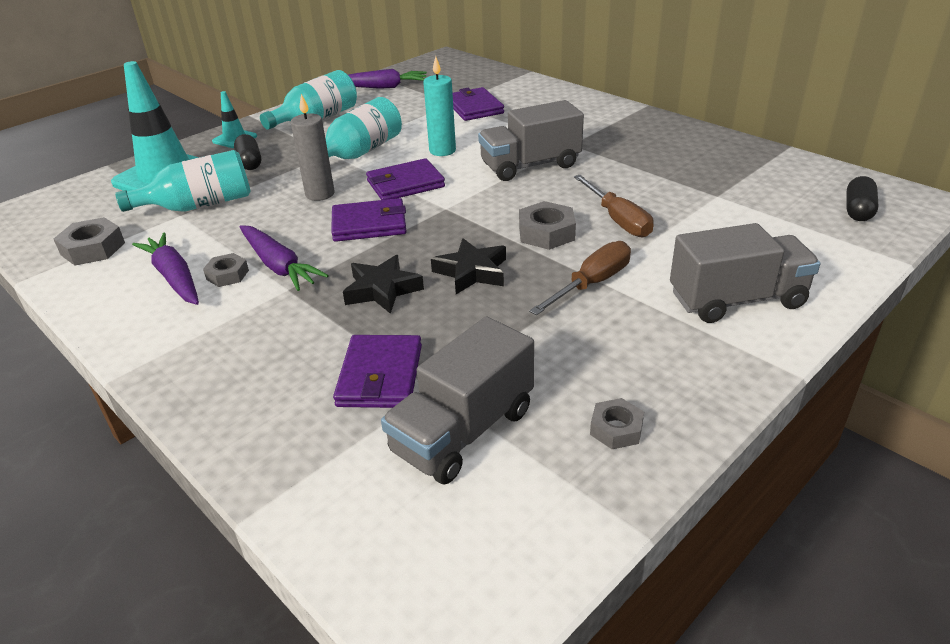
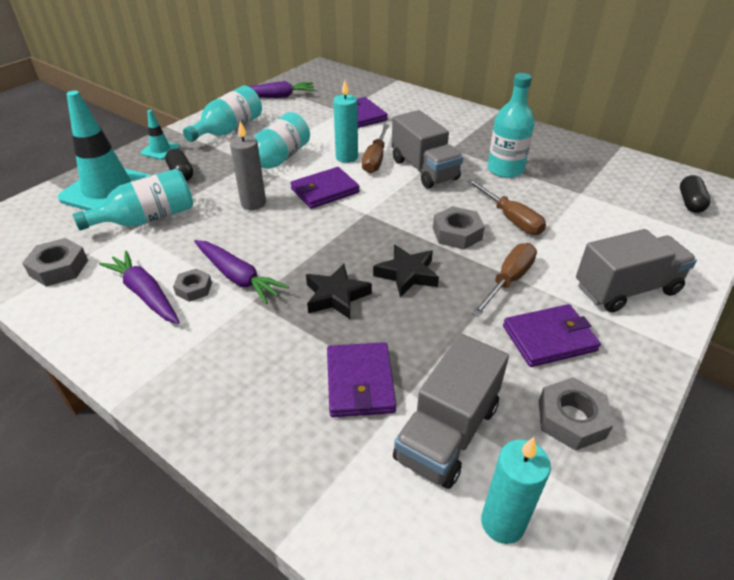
camera: 10 degrees left, 5 degrees up
purple wallet [331,198,407,242] -> purple wallet moved to [503,304,601,367]
grey truck [478,100,584,181] -> grey truck turned 90 degrees counterclockwise [392,110,463,188]
grey nut [590,398,644,449] -> grey nut [539,377,613,451], size x1.56
none -> brown screwdriver [362,125,389,173]
none -> turquoise candle [481,437,551,544]
none -> turquoise bottle [487,73,535,178]

